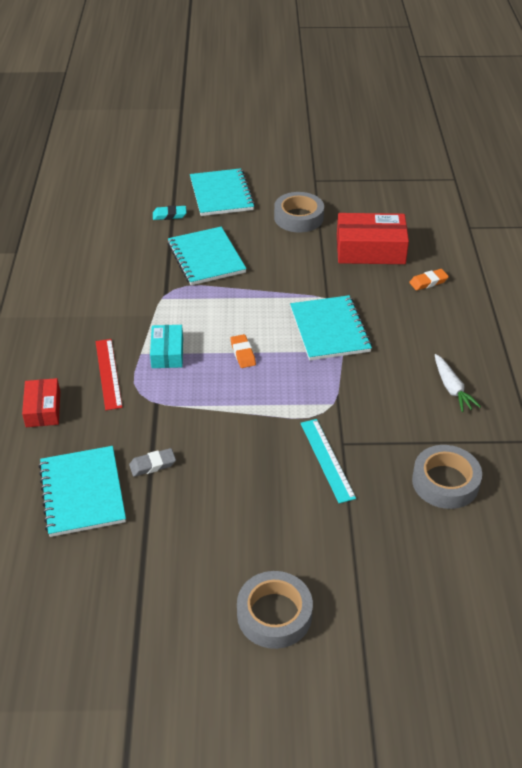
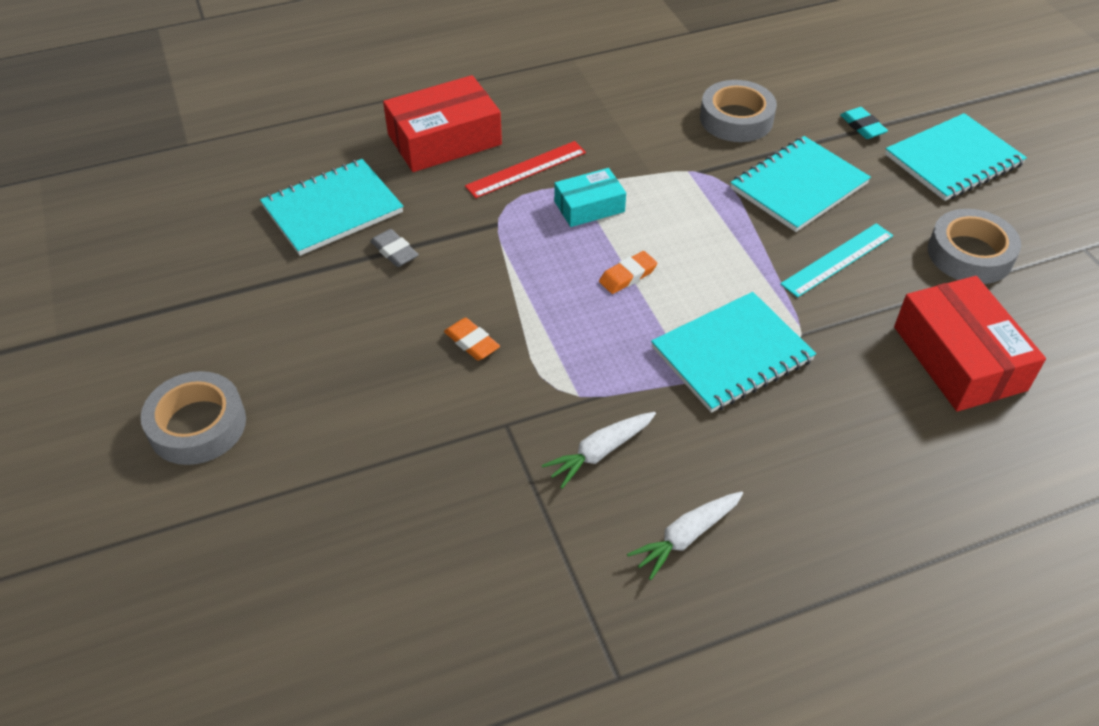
camera: 70 degrees right, 5 degrees up
red box [22,378,60,427] -> red box [383,75,502,172], size x1.72
turquoise ruler [300,419,356,503] -> turquoise ruler moved to [780,223,893,297]
orange eraser [409,269,449,290] -> orange eraser moved to [444,318,500,360]
grey tape [412,445,482,509] -> grey tape moved to [700,80,777,142]
none -> white carrot [542,412,656,488]

